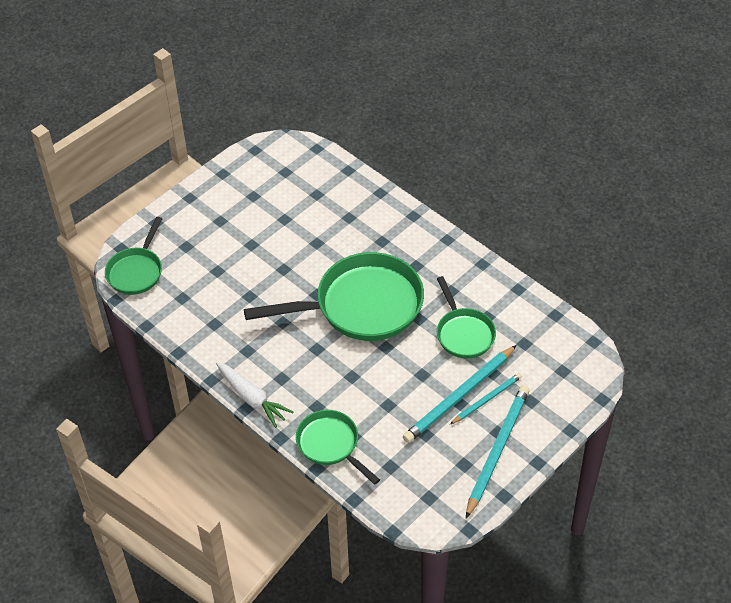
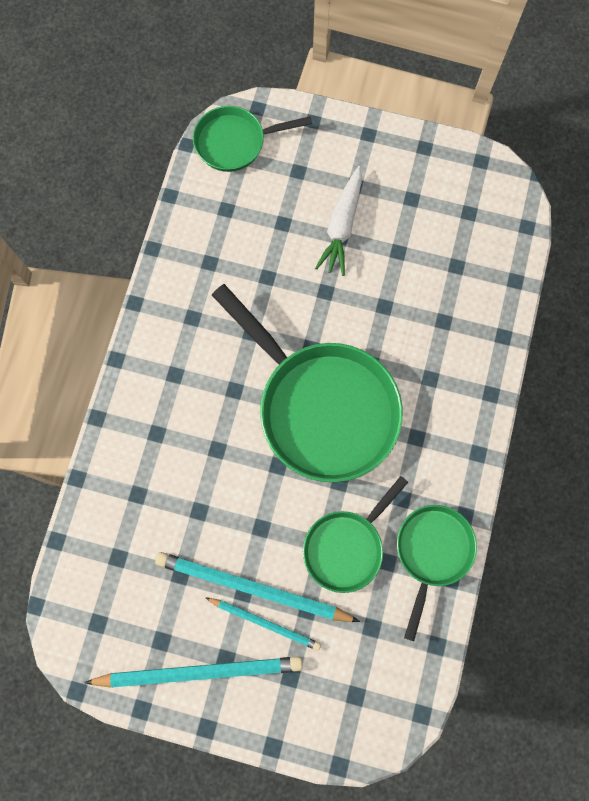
camera: 60 degrees right, 25 degrees up
white carrot [216,362,293,428] -> white carrot moved to [315,166,362,276]
green pan [296,410,380,485] -> green pan moved to [397,505,477,641]

